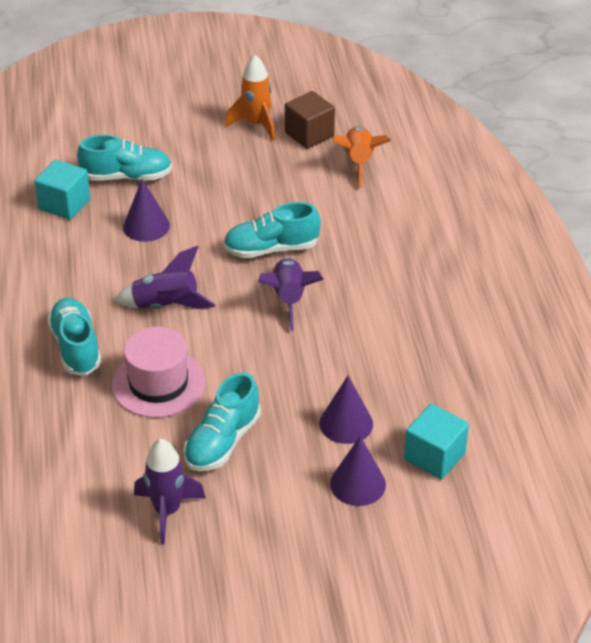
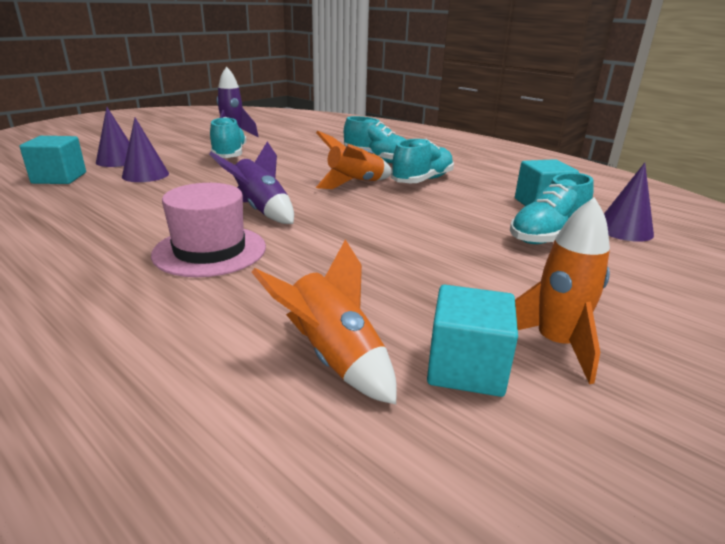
camera: 140 degrees right, 15 degrees down
pink hat [112,327,205,418] -> pink hat moved to [151,183,266,277]
purple rocket [114,246,215,309] -> orange rocket [316,131,392,189]
purple cone [123,179,170,242] -> purple cone moved to [604,163,654,242]
turquoise shoe [223,202,320,258] -> turquoise shoe moved to [391,139,454,183]
brown cube [285,91,335,149] -> turquoise cube [427,285,518,397]

